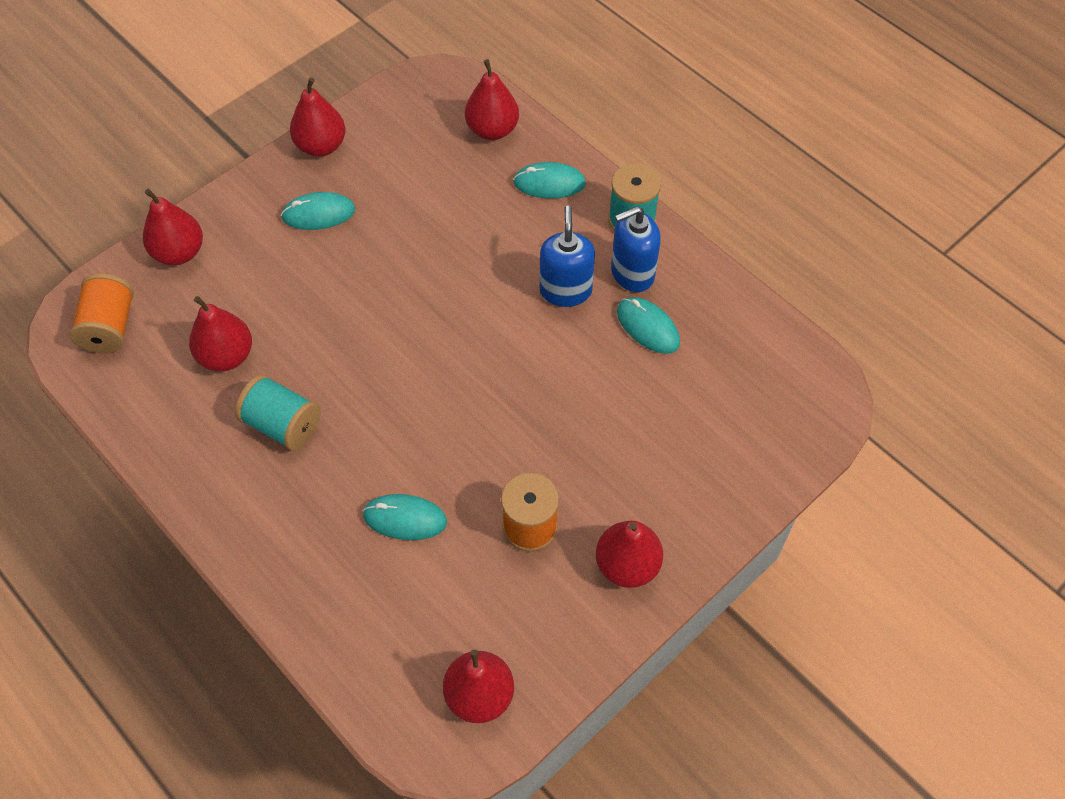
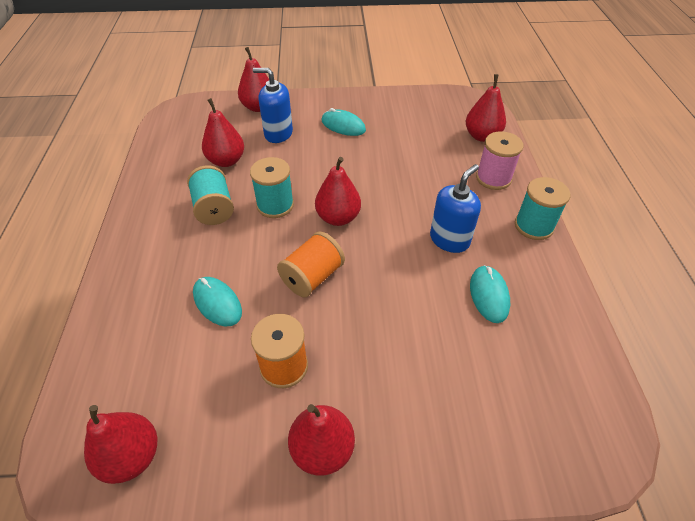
camera: 40 degrees right, 10 degrees down
orange spool [70,273,134,353] -> orange spool moved to [277,232,345,297]
red pear [290,77,346,157] -> red pear moved to [315,157,361,226]
turquoise mouse [513,162,586,199] -> pink spool [476,131,523,190]
blue soap dispenser [611,206,660,292] -> blue soap dispenser moved to [253,68,293,143]
none -> turquoise spool [250,157,294,218]

